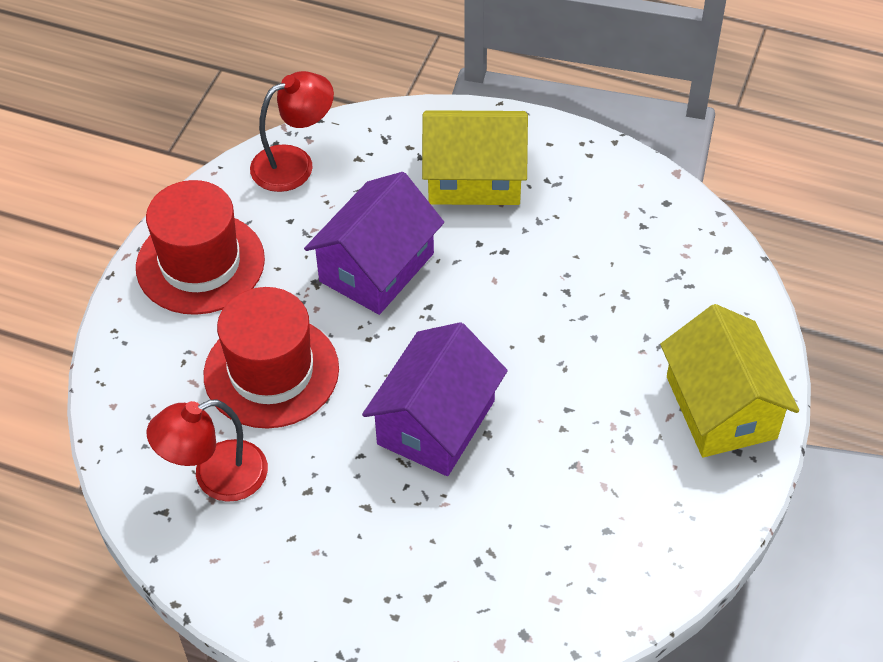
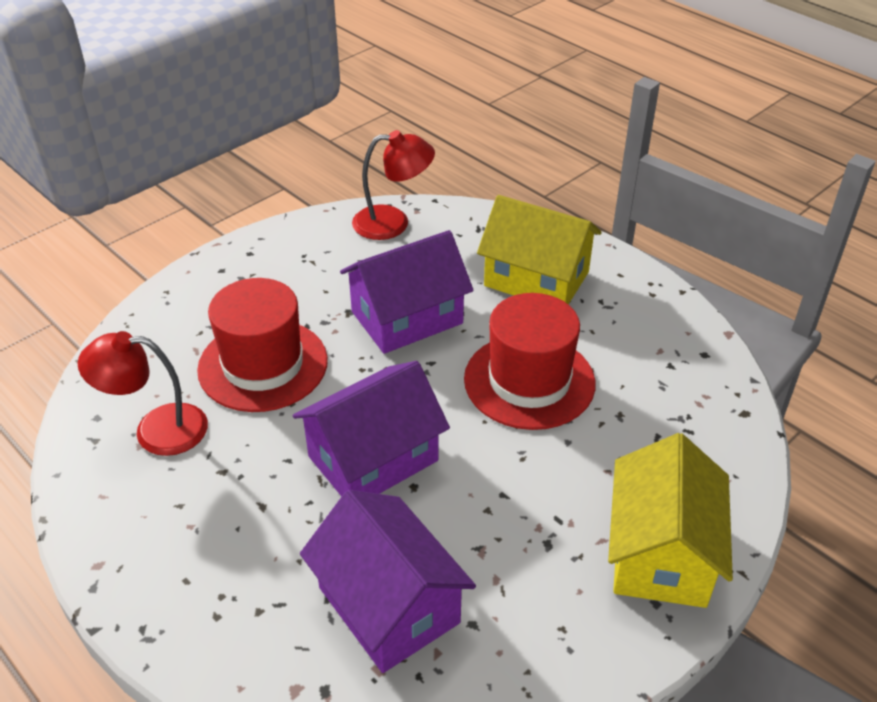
camera: 25 degrees right, 10 degrees down
red hat [136,180,265,315] -> red hat moved to [464,293,596,430]
none -> purple house [300,490,476,673]

